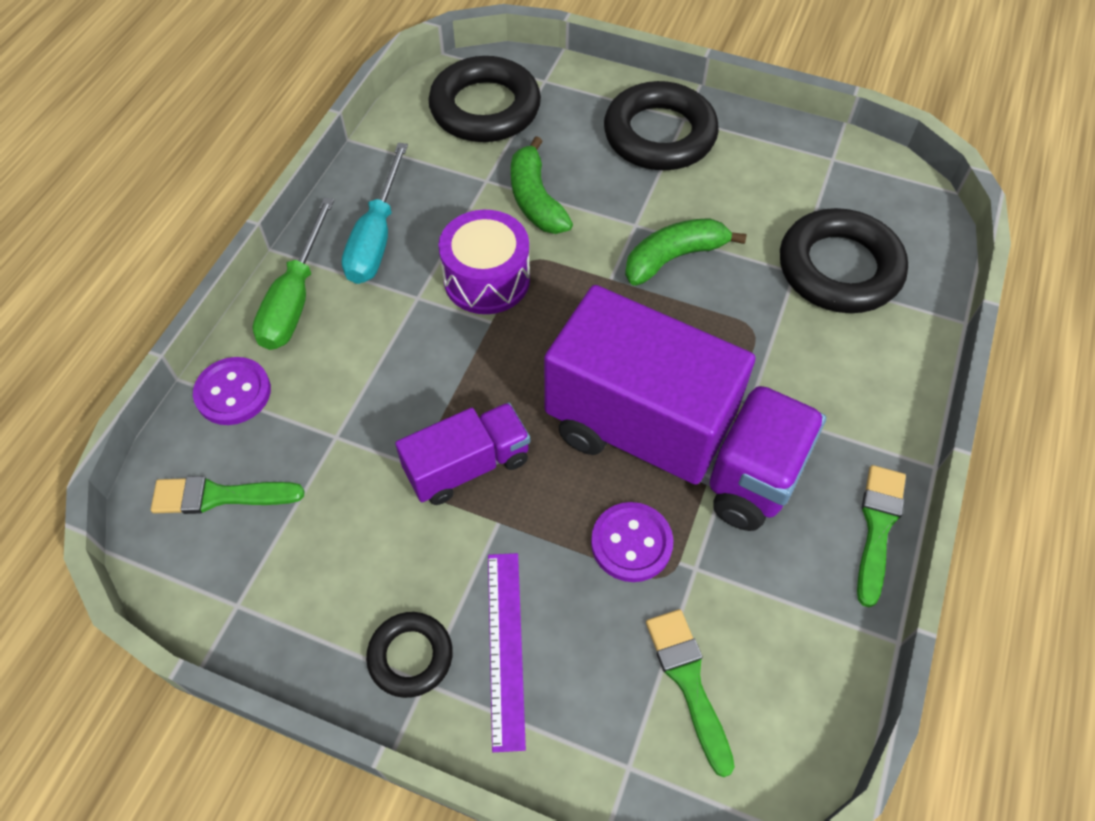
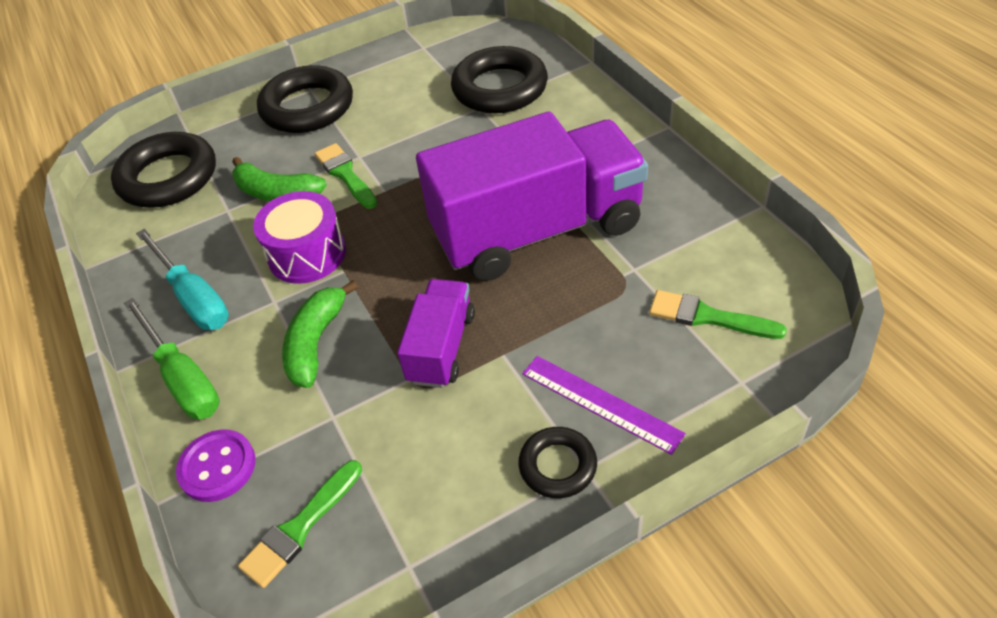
camera: 45 degrees left, 10 degrees down
purple button [591,502,673,582] -> none
green banana [625,218,747,286] -> green banana moved to [282,280,358,388]
green brush [857,465,906,607] -> green brush moved to [315,143,377,209]

